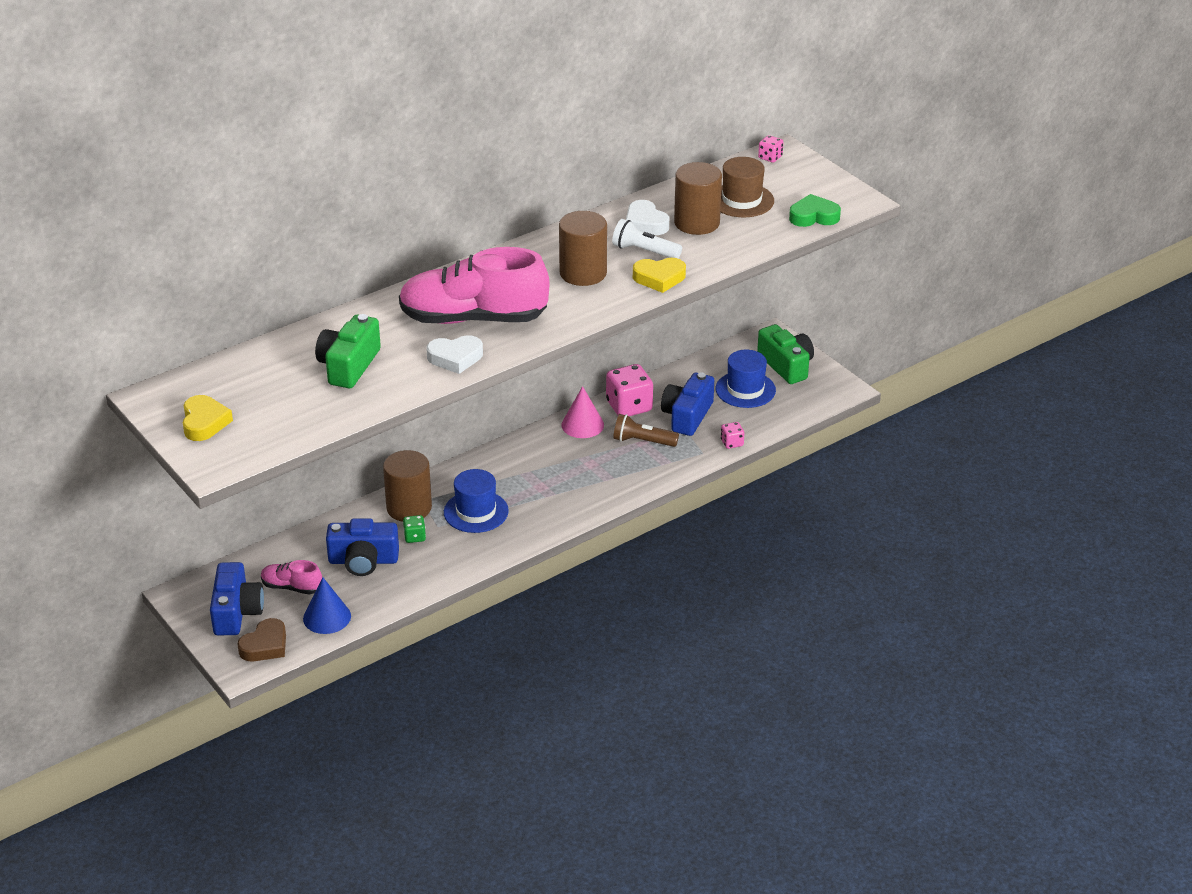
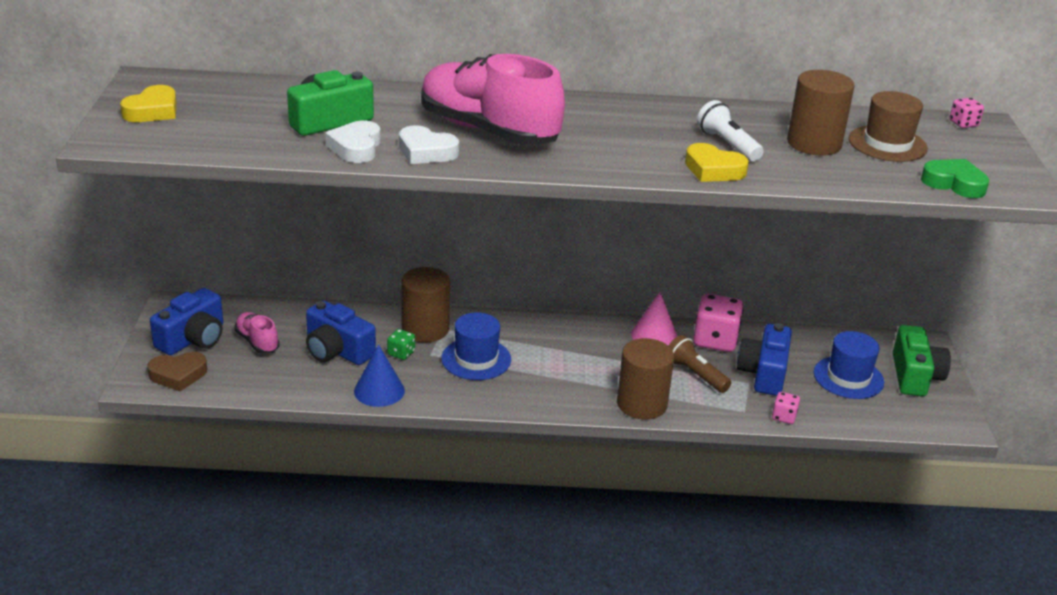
camera: 35 degrees right, 5 degrees down
blue cone [303,577,351,634] -> blue cone moved to [354,344,405,407]
brown cylinder [559,211,607,286] -> brown cylinder moved to [617,338,674,419]
white heart [626,200,669,235] -> white heart moved to [325,120,381,163]
blue camera [661,372,714,436] -> blue camera turned 45 degrees counterclockwise [737,323,792,396]

